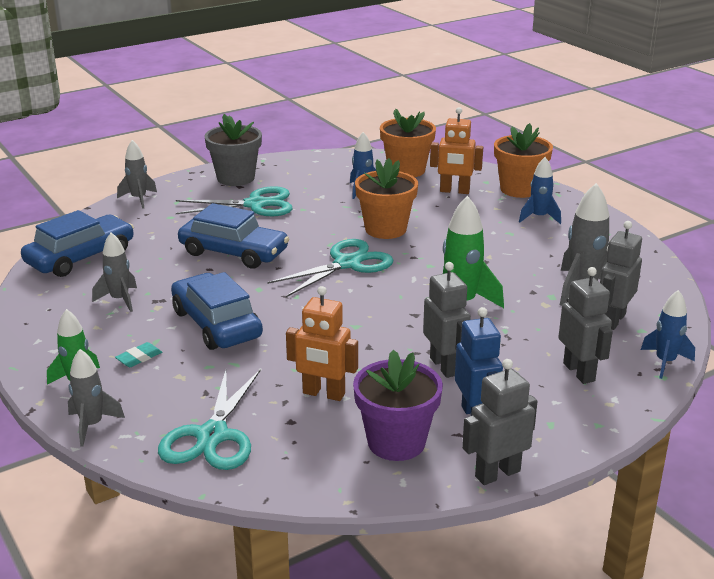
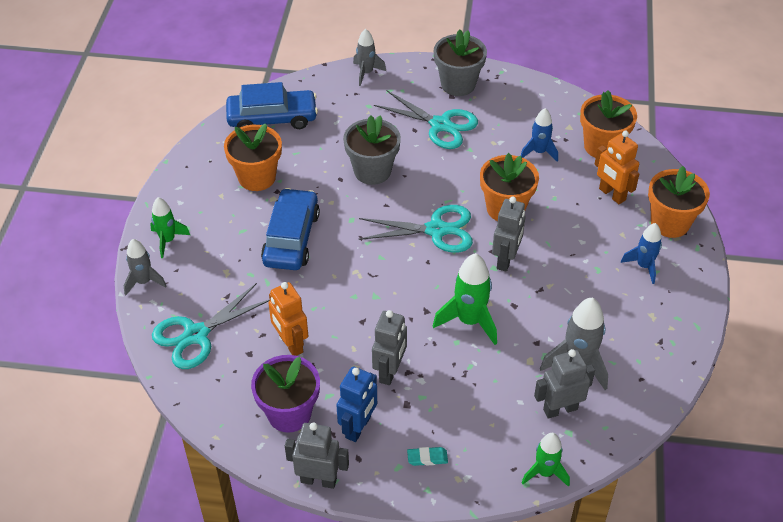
camera: 40 degrees right, 20 degrees up
grey rocket [92,233,137,312] -> orange flower pot [224,124,282,191]
turquoise eraser [115,342,162,367] -> turquoise eraser moved to [407,447,448,466]
blue car [178,203,289,269] -> grey flower pot [343,115,401,185]
grey robot [558,267,613,384] -> grey robot moved to [492,197,525,272]
blue rocket [641,290,695,379] -> green rocket [522,433,570,487]

